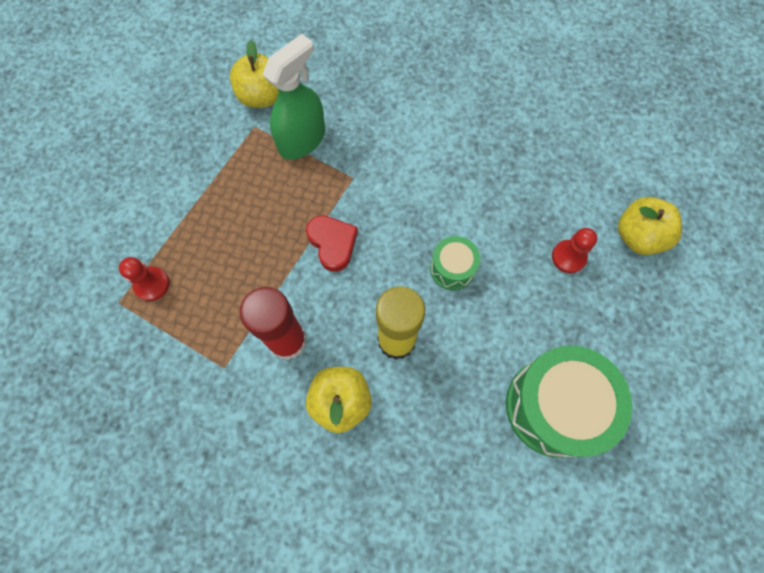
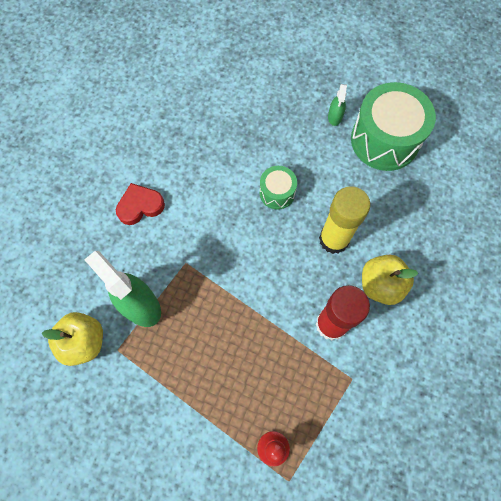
camera: 85 degrees left, 0 degrees up
red heart [306,215,358,272] -> red heart moved to [116,183,165,225]
red pawn [552,228,597,273] -> none
yellow apple [618,197,682,255] -> none
none -> green spray bottle [328,84,347,126]

